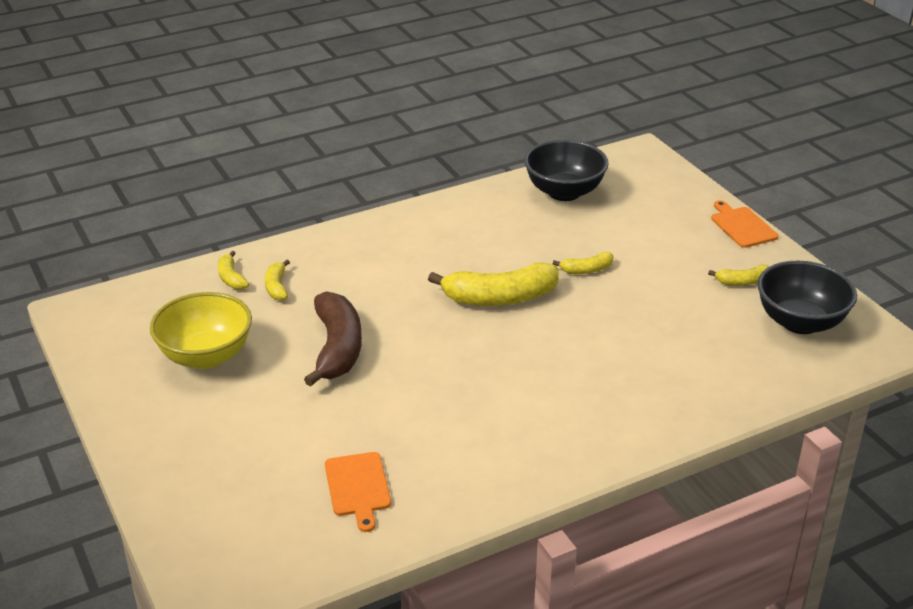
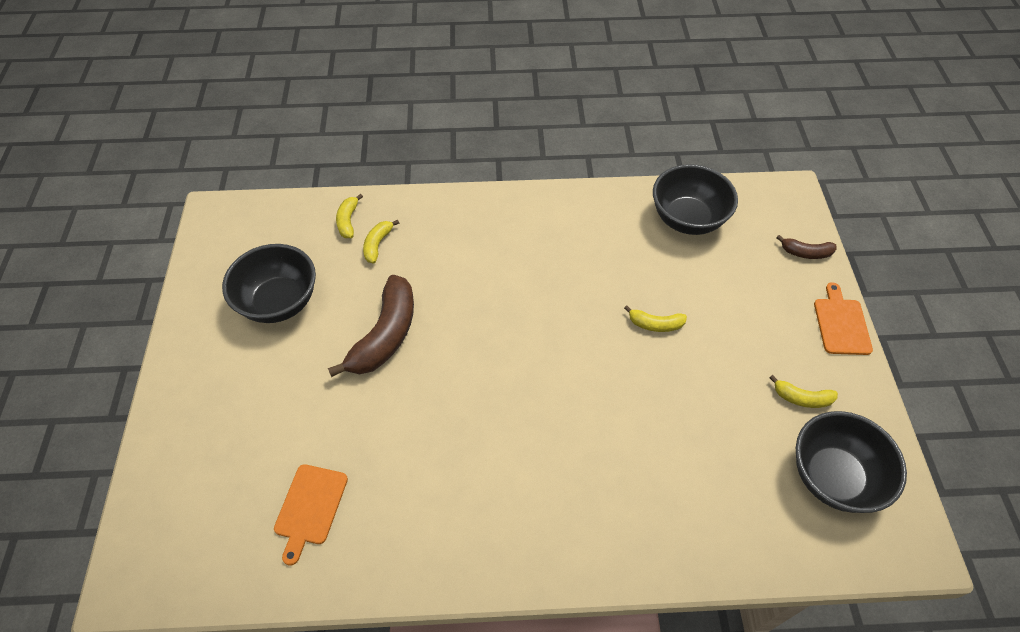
camera: 25 degrees right, 20 degrees up
yellow bowl [150,292,252,369] -> black bowl [222,244,316,323]
yellow banana [428,262,559,306] -> none
none -> brown banana [776,235,837,259]

